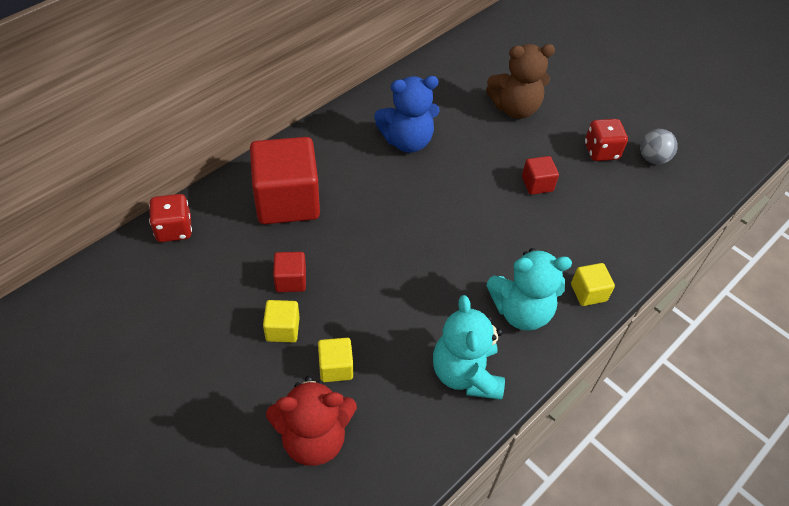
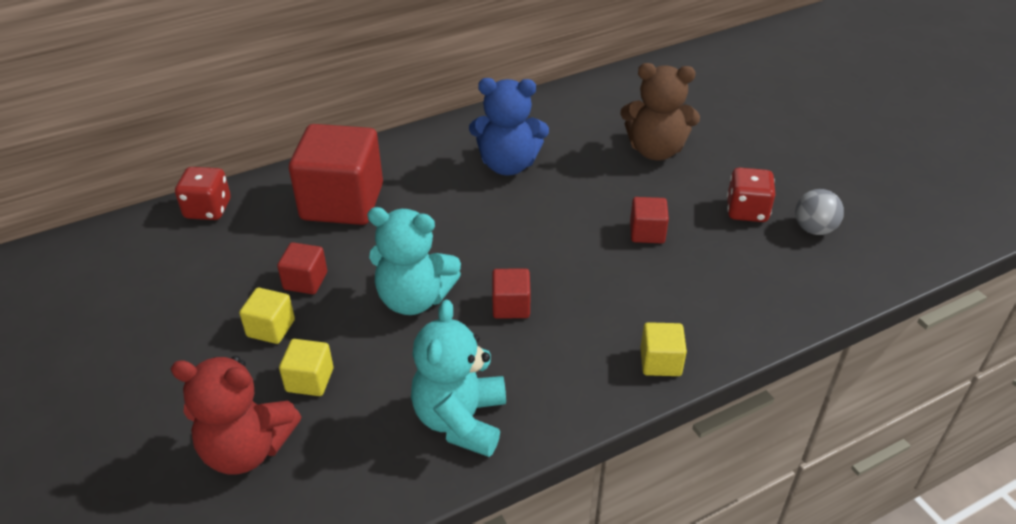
camera: 20 degrees right, 10 degrees down
turquoise teddy bear [486,248,572,331] -> turquoise teddy bear moved to [367,207,461,315]
none -> red cube [492,268,531,319]

